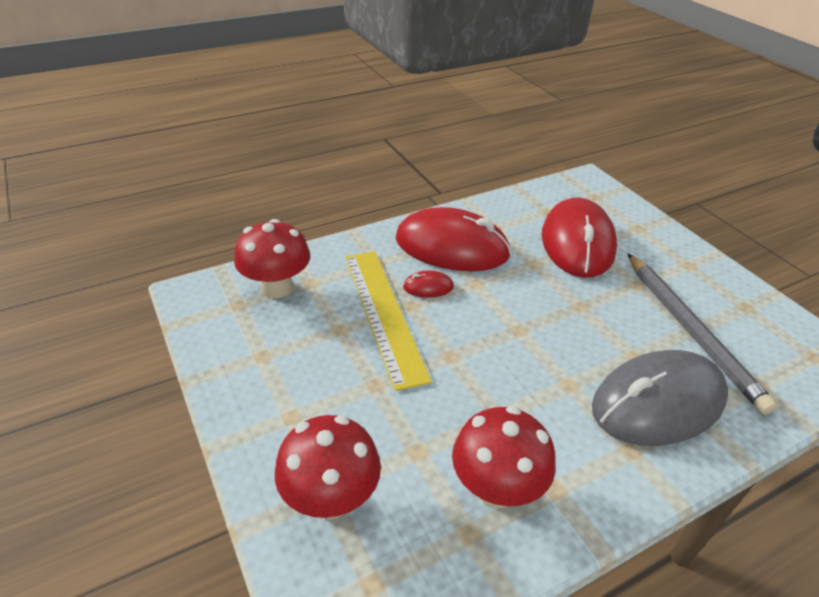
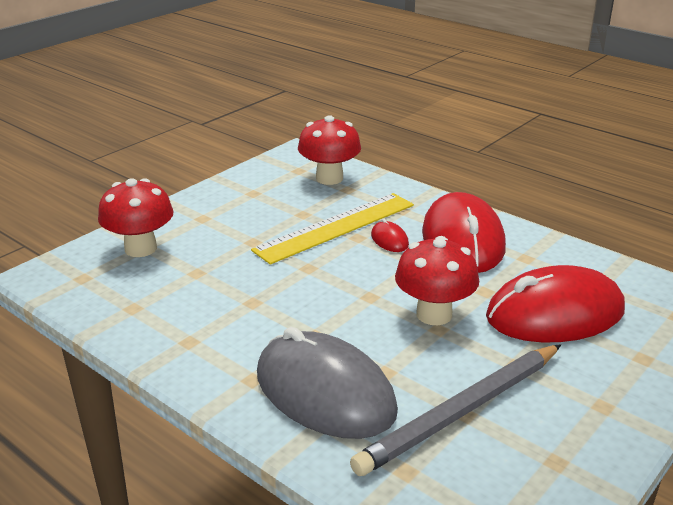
camera: 70 degrees right, 10 degrees down
red mushroom [452,406,555,509] -> red mushroom moved to [395,236,479,325]

